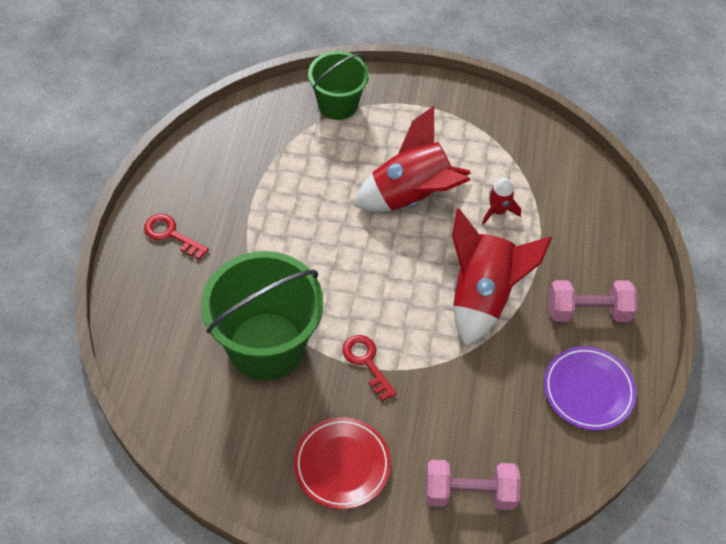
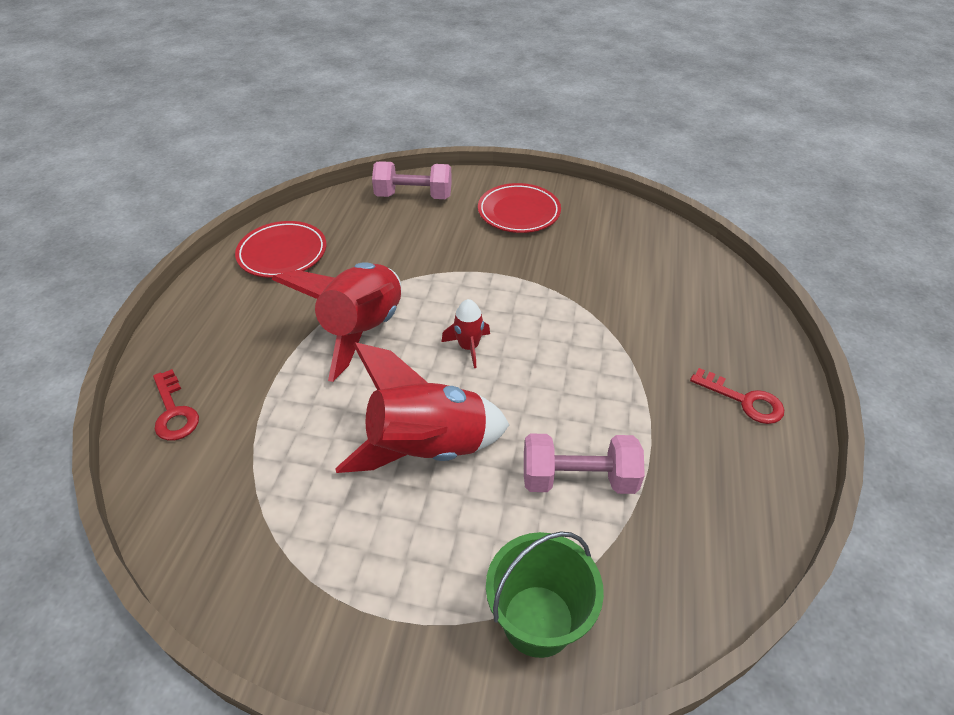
camera: 175 degrees left, 10 degrees down
green bucket [201,251,324,380] -> none
red key [342,335,397,401] -> red key moved to [153,369,199,441]
red rocket [482,178,521,225] -> red rocket moved to [441,299,490,368]
purple plate [544,346,636,430] -> red plate [235,221,326,278]
pink dumbbell [549,280,637,322] -> pink dumbbell moved to [524,434,645,494]

